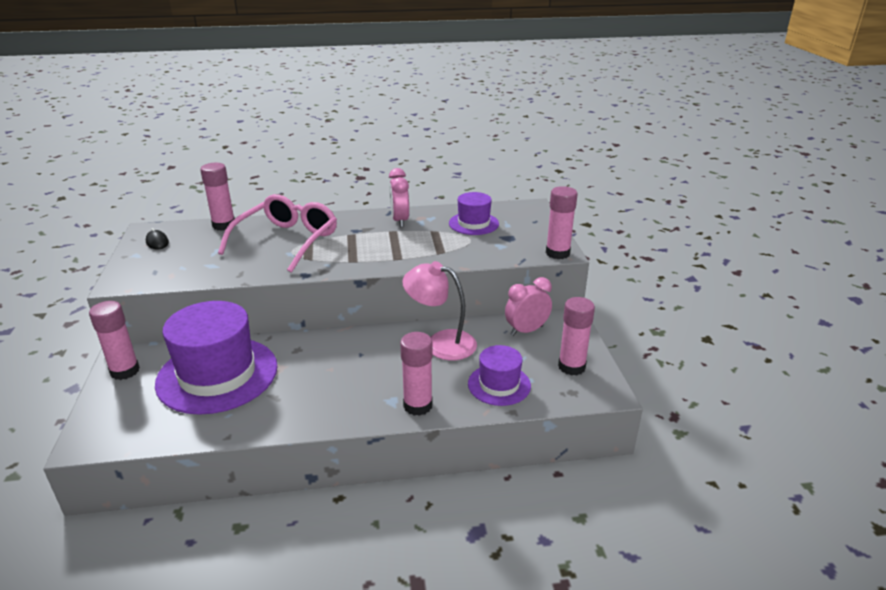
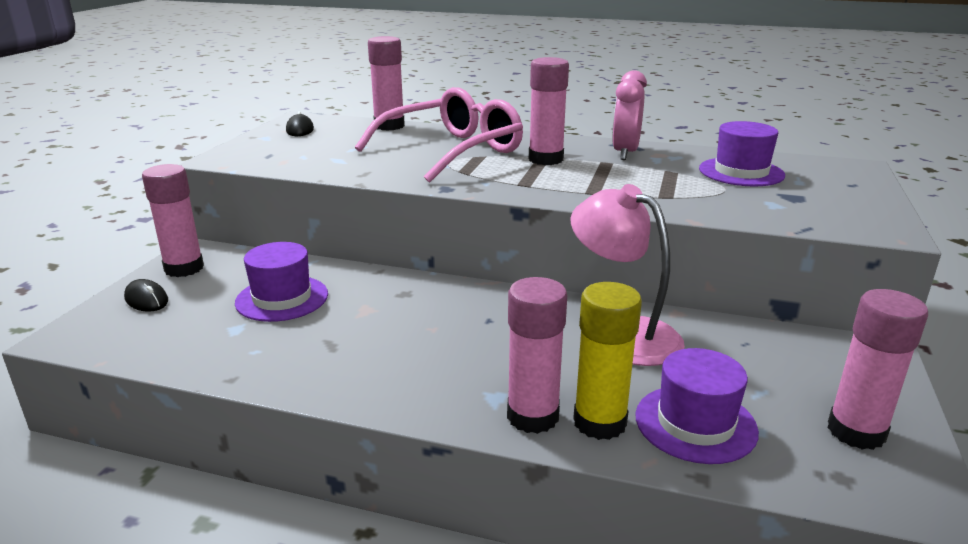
camera: 25 degrees right, 5 degrees down
purple hat [155,301,278,415] -> purple hat [235,242,328,322], size x0.53
pink clock [505,277,552,336] -> none
pink glue stick [546,186,578,259] -> pink glue stick moved to [529,57,569,165]
none -> black mouse [124,279,168,312]
none -> yellow glue stick [573,282,642,440]

